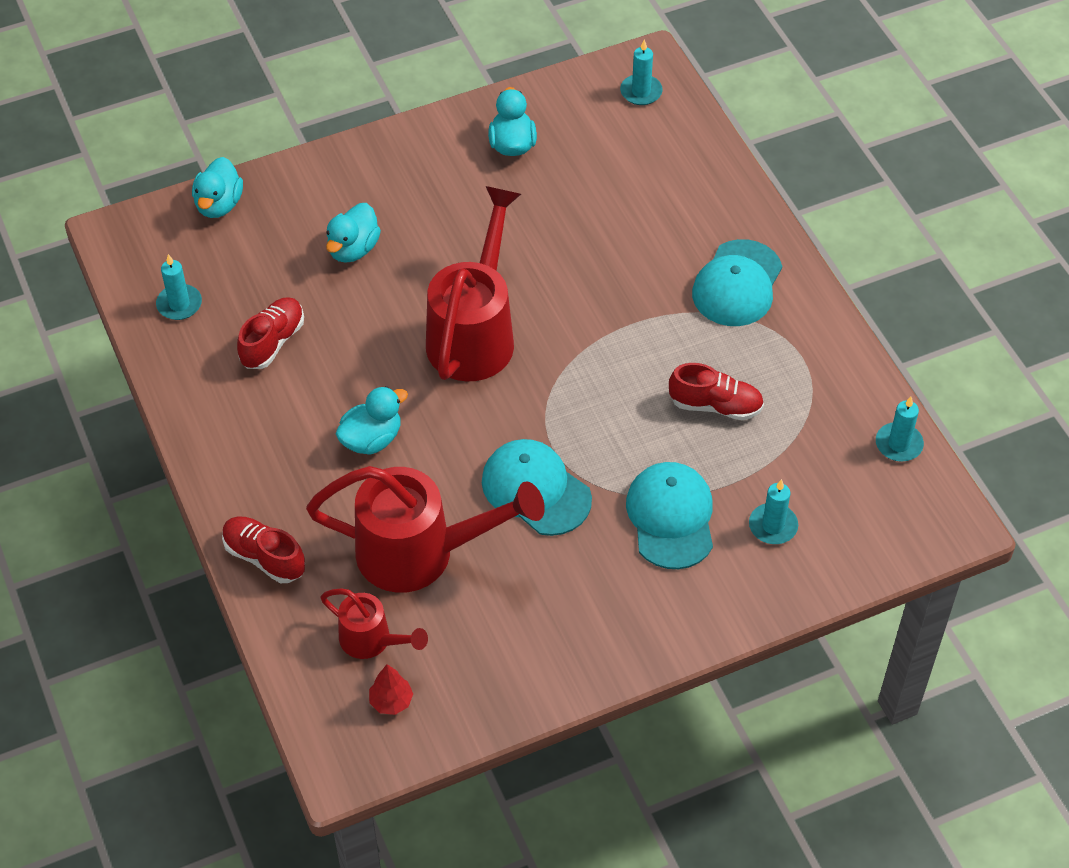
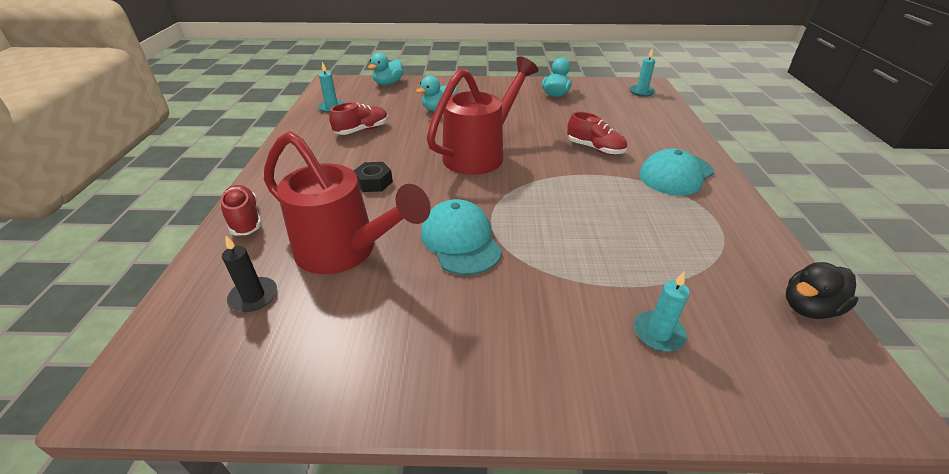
camera: 25 degrees right, 15 degrees down
red watering can [320,588,428,659] -> black candle [222,236,277,312]
turquoise duck [336,386,408,455] -> black nut [354,162,393,192]
red tree [369,664,413,715] -> none
turquoise cap [626,462,713,569] -> none
red shoe [669,363,764,420] -> red shoe moved to [567,112,627,155]
turquoise candle [876,397,924,462] -> black duck [786,262,858,319]

